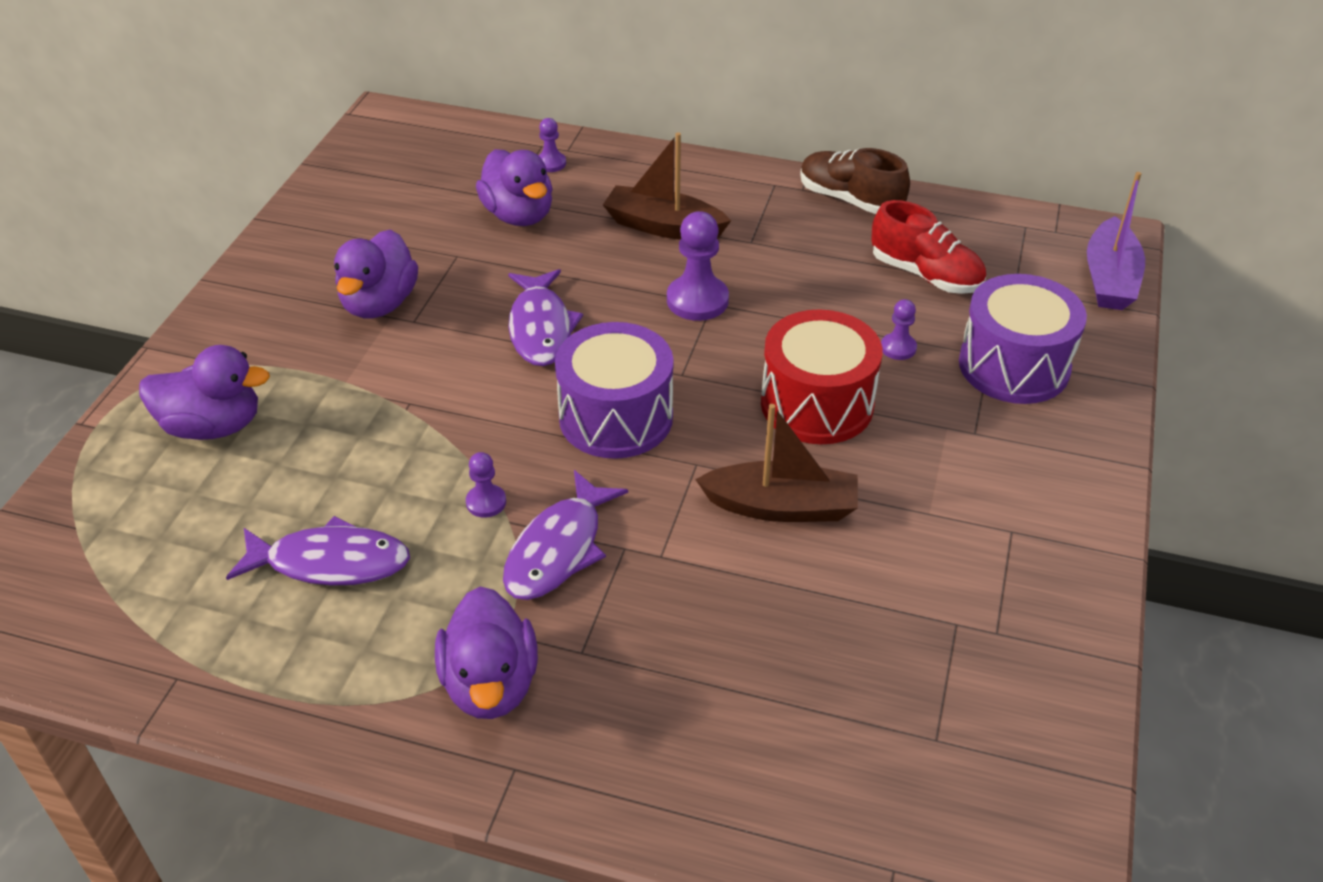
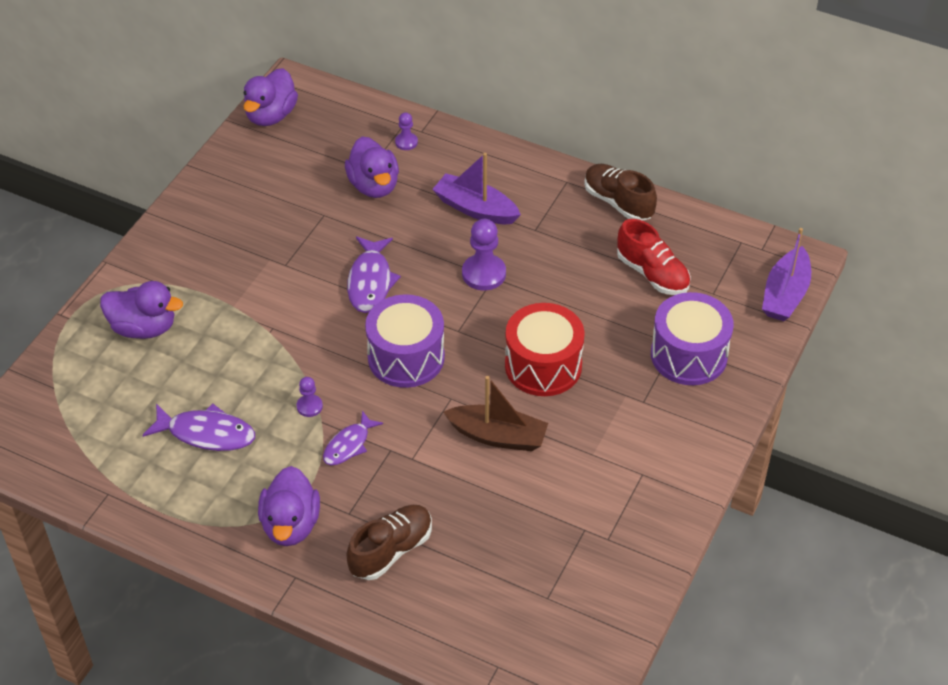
camera: 10 degrees right, 5 degrees up
purple duck [334,230,418,318] -> purple duck moved to [243,68,298,126]
purple fish [503,470,628,600] -> purple fish [323,411,383,465], size x0.66
brown boat [603,132,731,239] -> purple boat [432,153,521,224]
purple pawn [881,299,917,360] -> none
none -> brown shoe [347,505,432,580]

